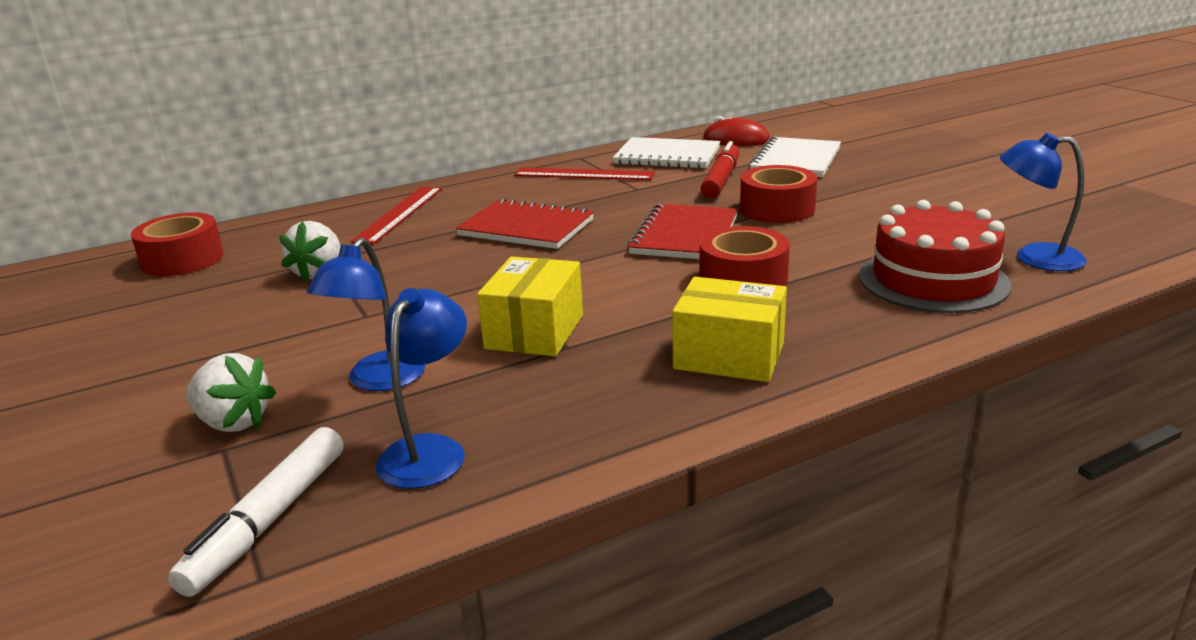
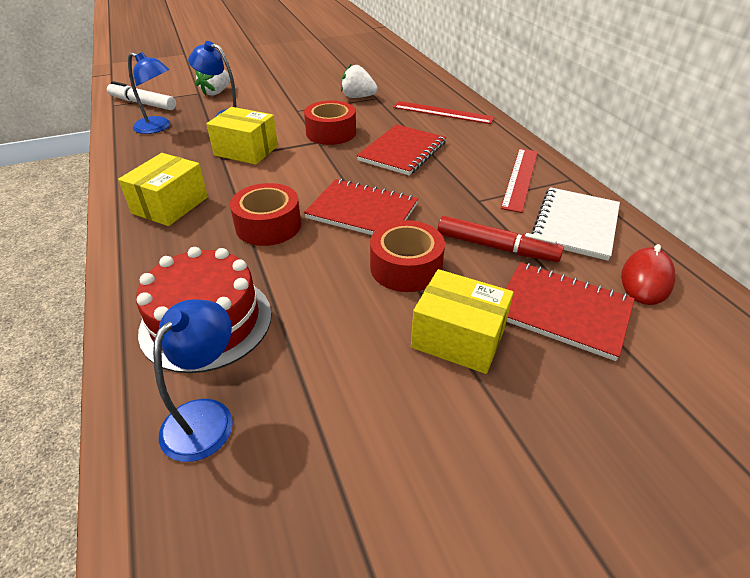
camera: 95 degrees right, 15 degrees up
red tape [131,212,224,276] -> red tape moved to [304,101,356,145]
white notebook [749,136,841,177] -> red notebook [506,262,635,361]
none -> yellow box [411,269,514,374]

